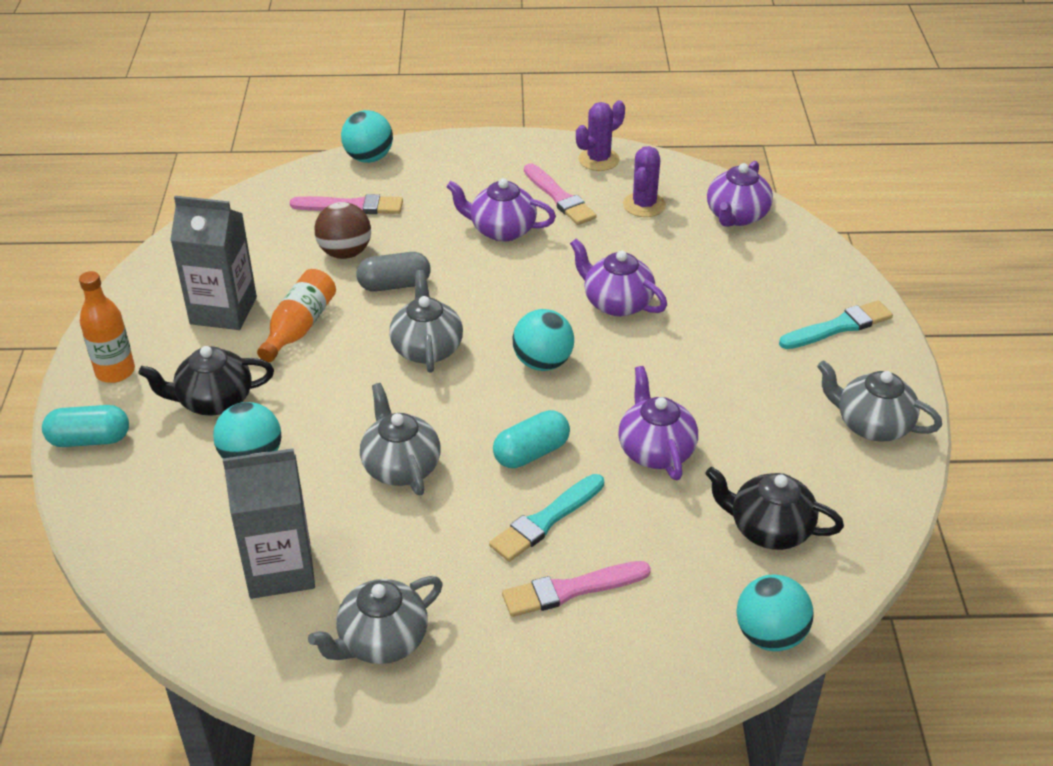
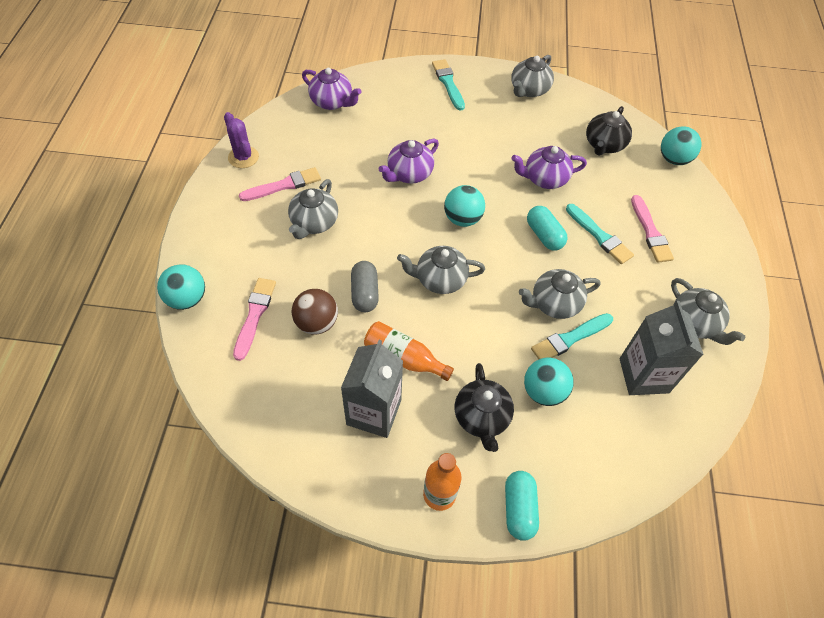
camera: 85 degrees left, 15 degrees up
purple teapot [446,178,556,242] -> grey teapot [288,179,338,239]
purple cactus [623,146,666,217] -> none
none -> turquoise brush [531,313,613,359]

